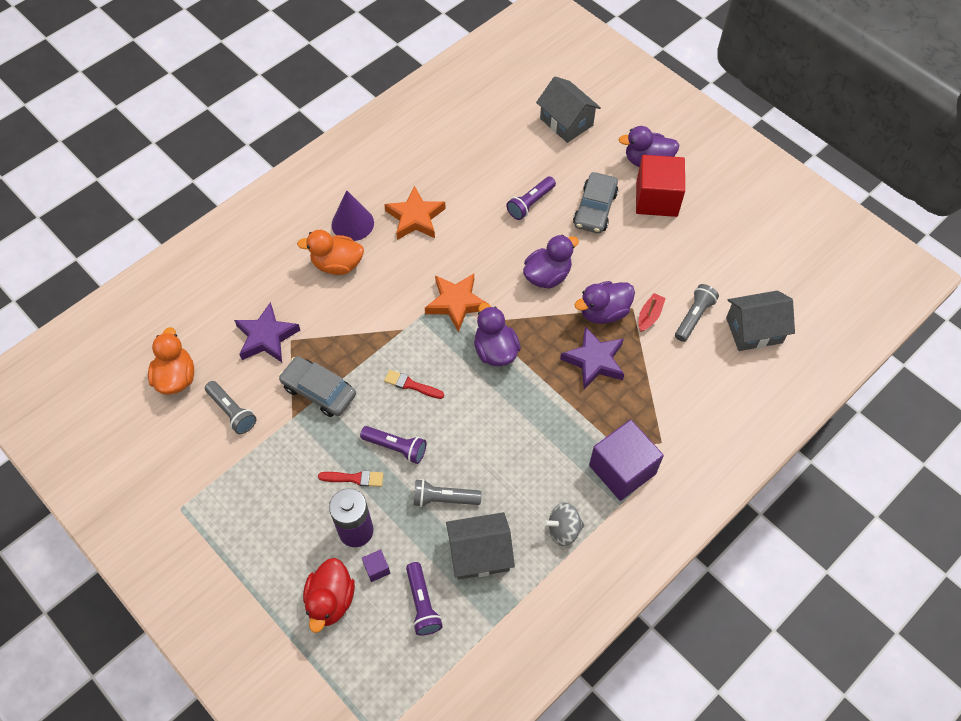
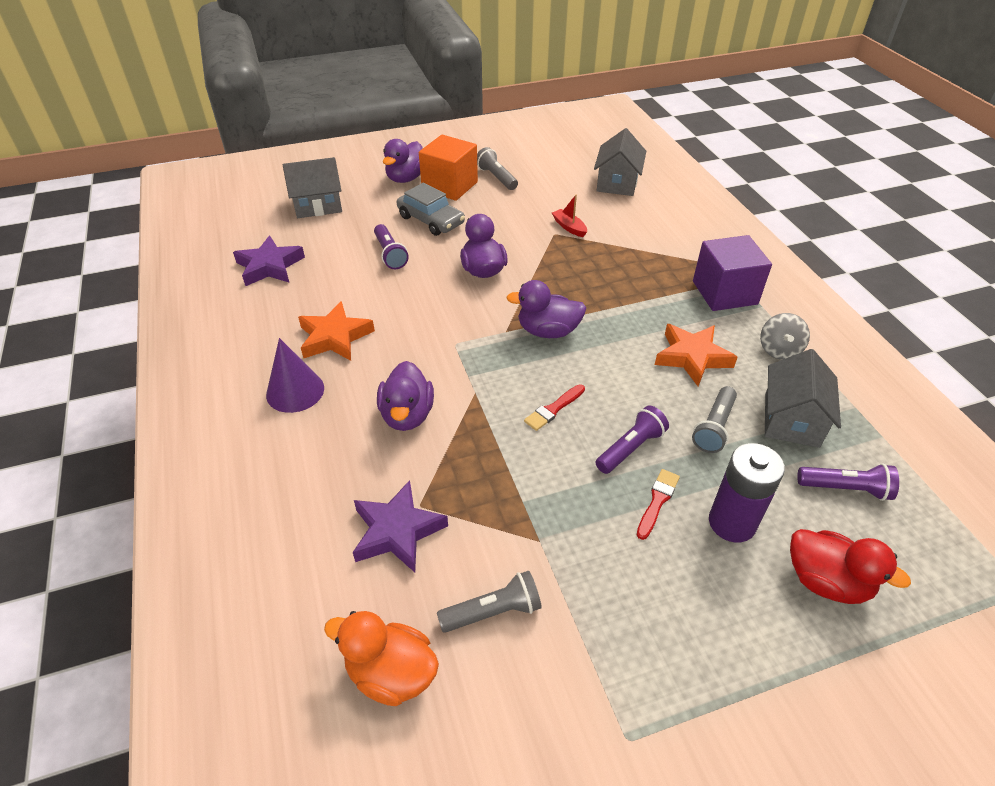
camera: 65 degrees left, 15 degrees down
grey car [279,356,356,417] -> none
orange duck [297,230,364,275] -> none
purple cube [362,549,390,582] -> none
orange star [425,274,488,332] -> orange star moved to [655,324,738,386]
purple star [560,326,624,389] -> purple star moved to [233,236,305,286]
purple duck [574,281,635,324] -> purple duck moved to [377,361,434,431]
red cube [636,155,685,217] -> orange cube [419,134,478,201]
grey flashlight [675,284,719,342] -> grey flashlight moved to [477,147,518,190]

